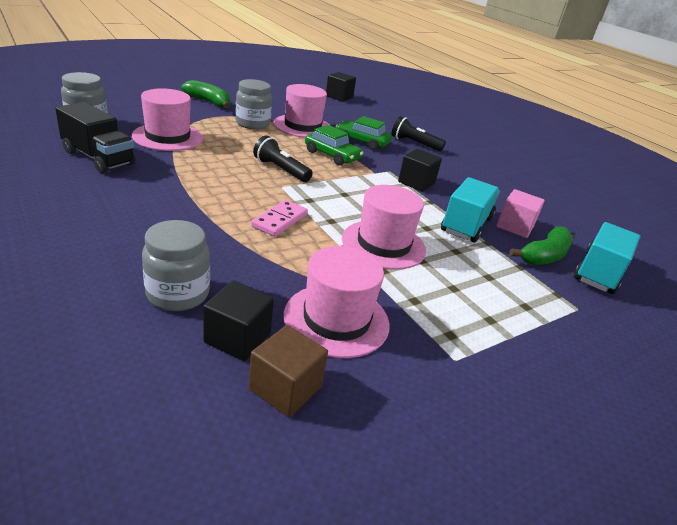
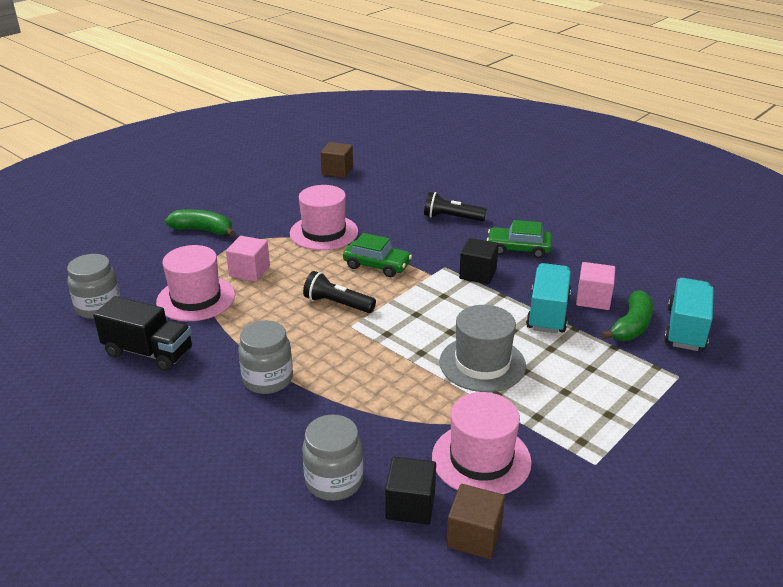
camera: 10 degrees left, 0 degrees up
grey jar [236,79,272,130] -> grey jar moved to [238,320,293,394]
pink domino [251,200,308,237] -> none
black cube [326,72,356,102] -> brown cube [320,142,353,178]
green car [336,116,392,151] -> green car moved to [487,220,552,258]
pink hat [342,185,426,270] -> grey hat [439,305,526,392]
none -> pink cube [226,236,270,282]

